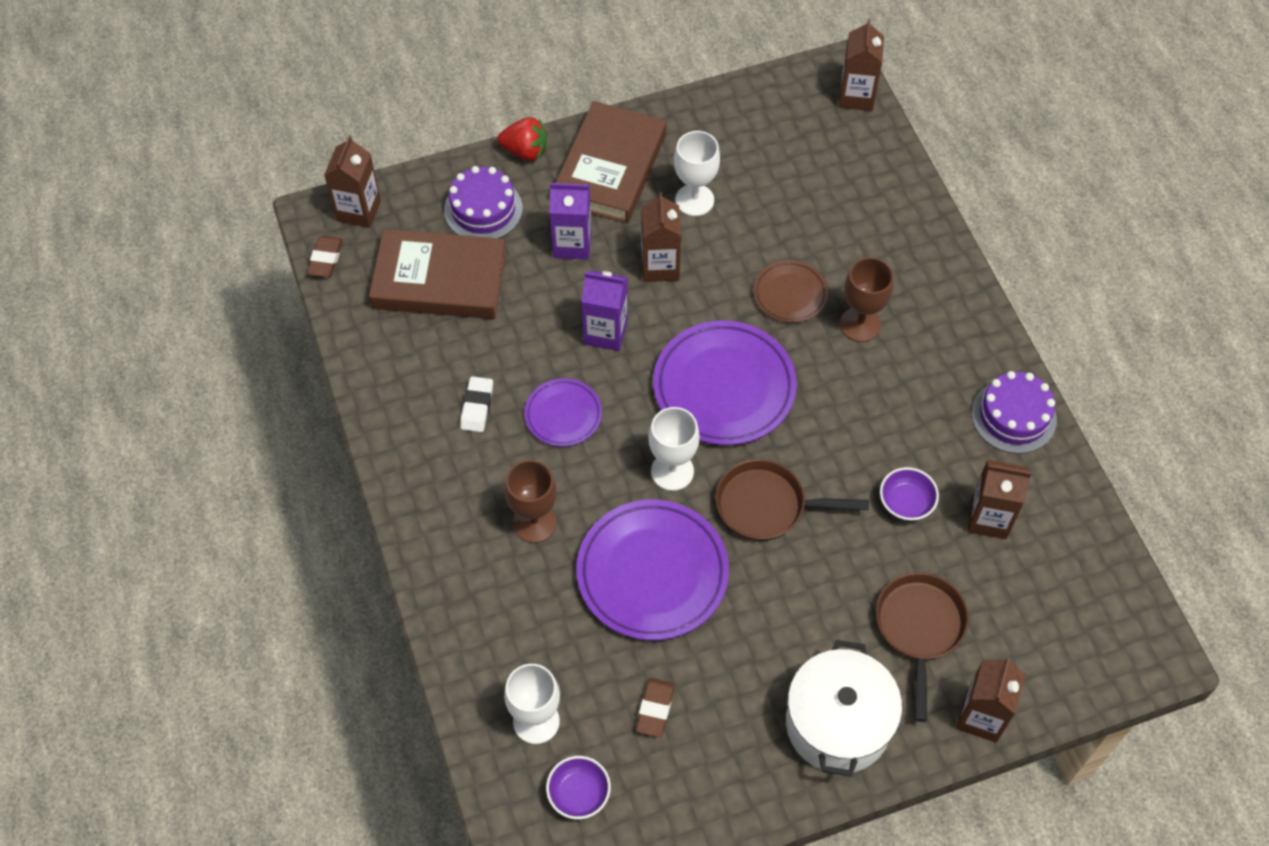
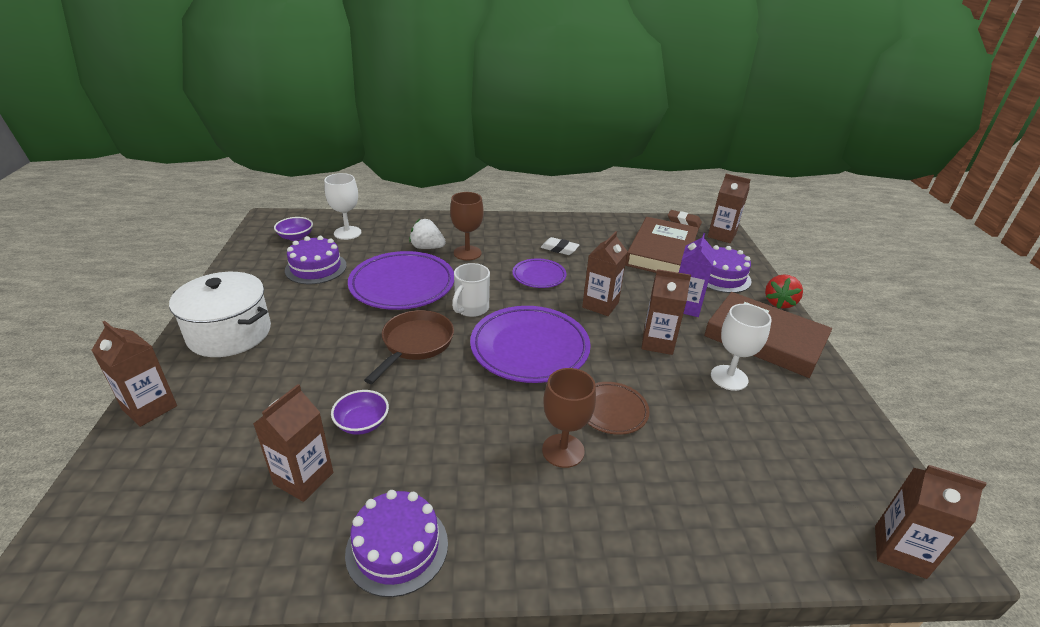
camera: 105 degrees right, 25 degrees down
purple carton [581,271,628,351] -> brown carton [582,231,628,316]
brown eraser [636,678,675,737] -> purple cake [285,236,347,284]
white goblet [649,407,700,491] -> white mug [452,263,490,317]
brown pan [876,572,969,722] -> none
none -> white strawberry [409,219,446,249]

